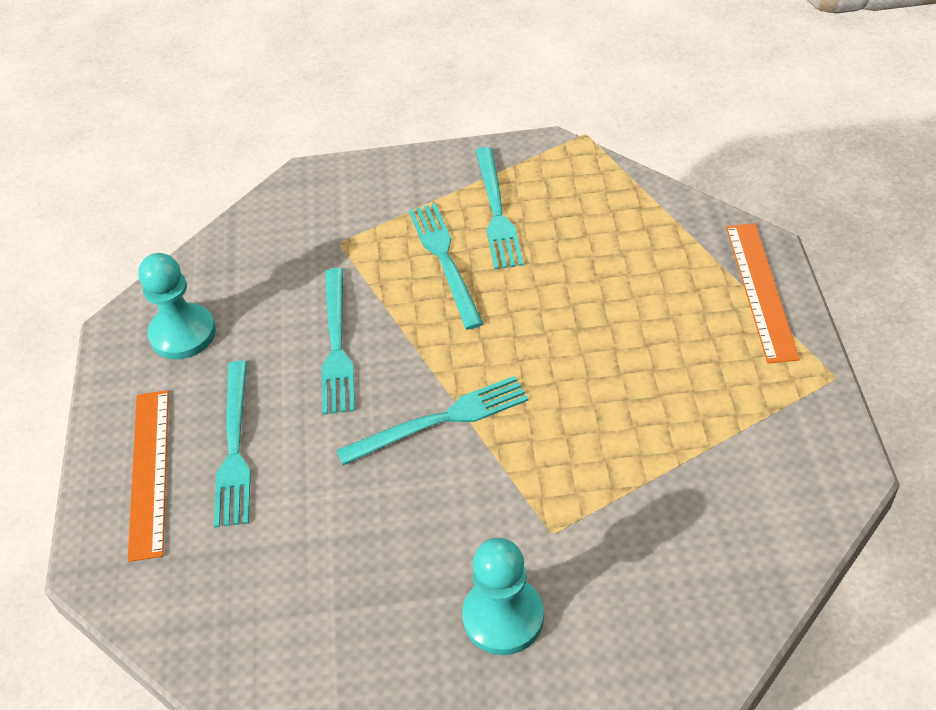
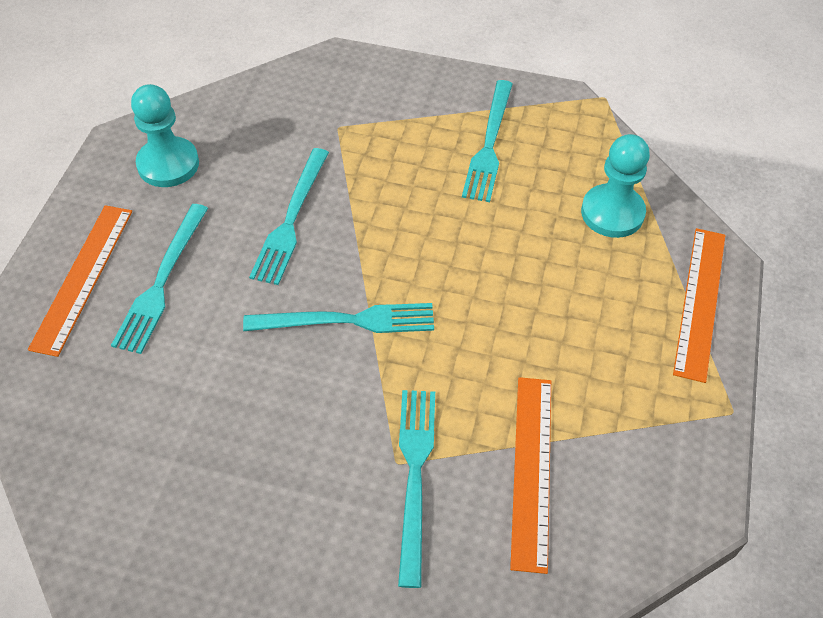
camera: 15 degrees right, 5 degrees up
turquoise fork [409,203,483,330] -> turquoise fork moved to [398,390,435,588]
turquoise pawn [462,538,544,655] -> turquoise pawn moved to [581,134,650,238]
none -> orange ruler [510,377,551,574]

